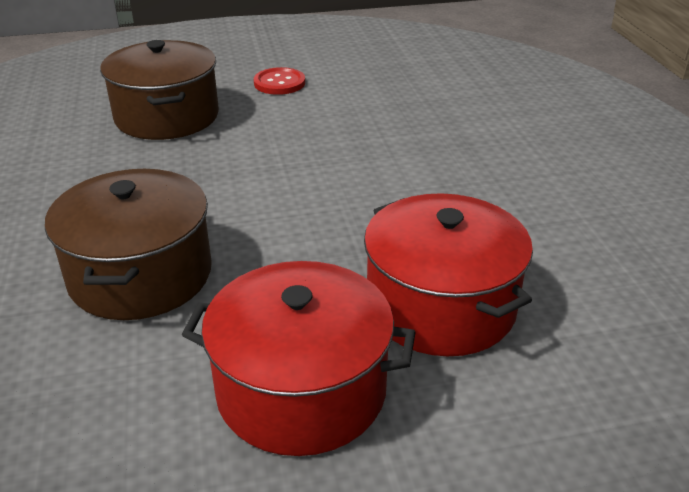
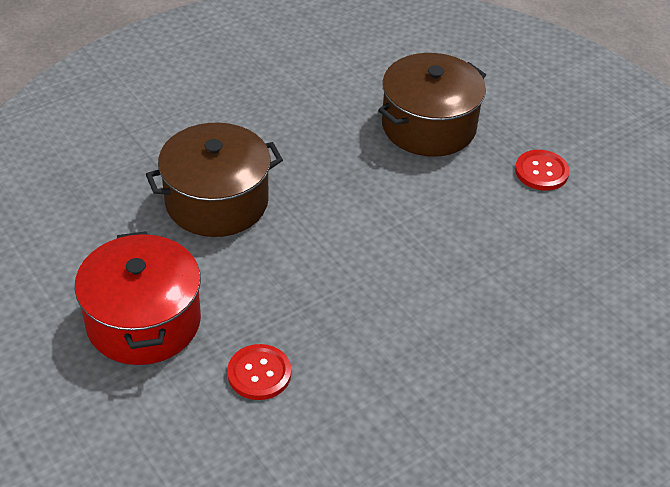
camera: 65 degrees right, 10 degrees up
red pot [364,193,533,356] -> red button [227,344,291,400]

